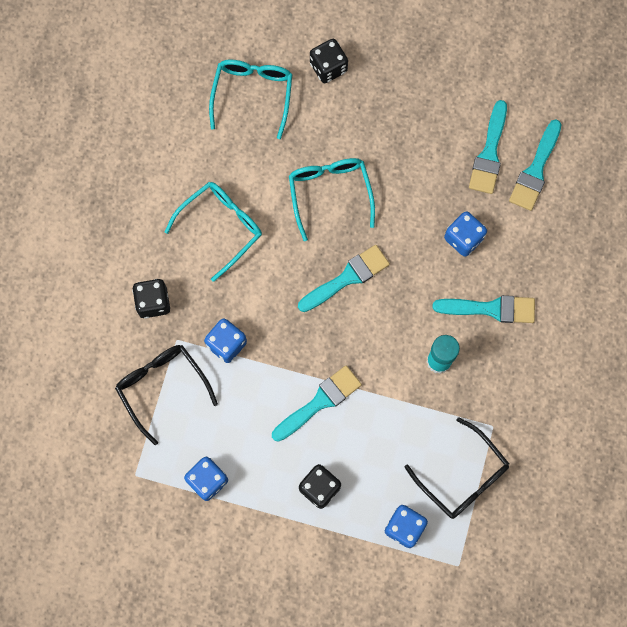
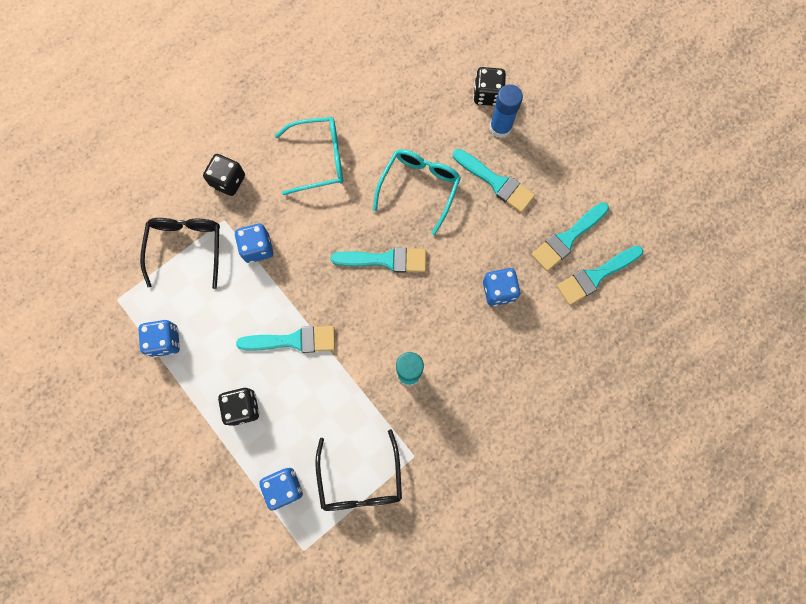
camera: 35 degrees right, 0 degrees up
turquoise glasses [209,60,292,139] -> none
turquoise brush [432,295,535,323] -> turquoise brush moved to [453,149,535,213]
none -> blue glue stick [489,85,523,138]

